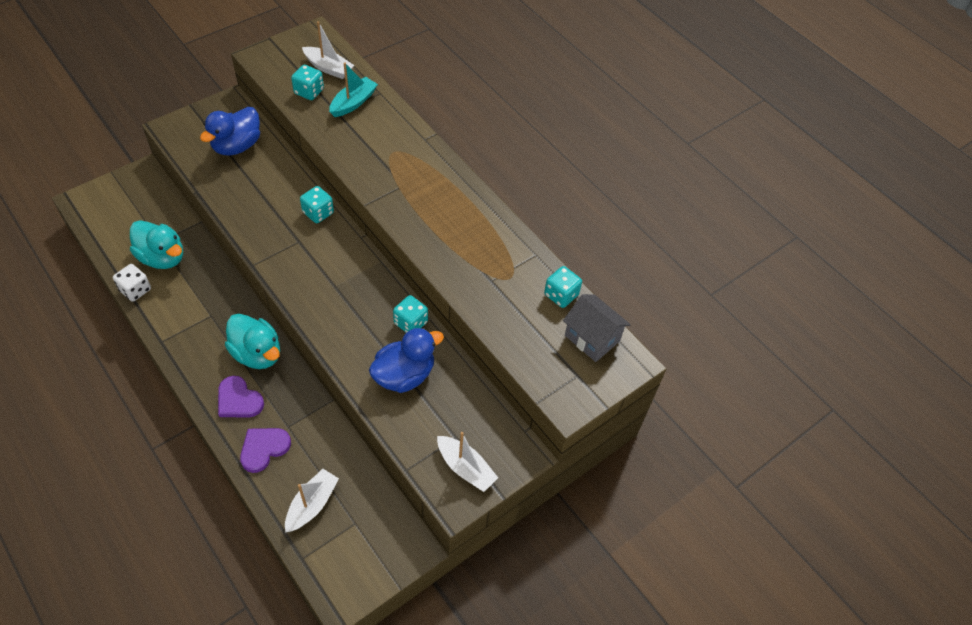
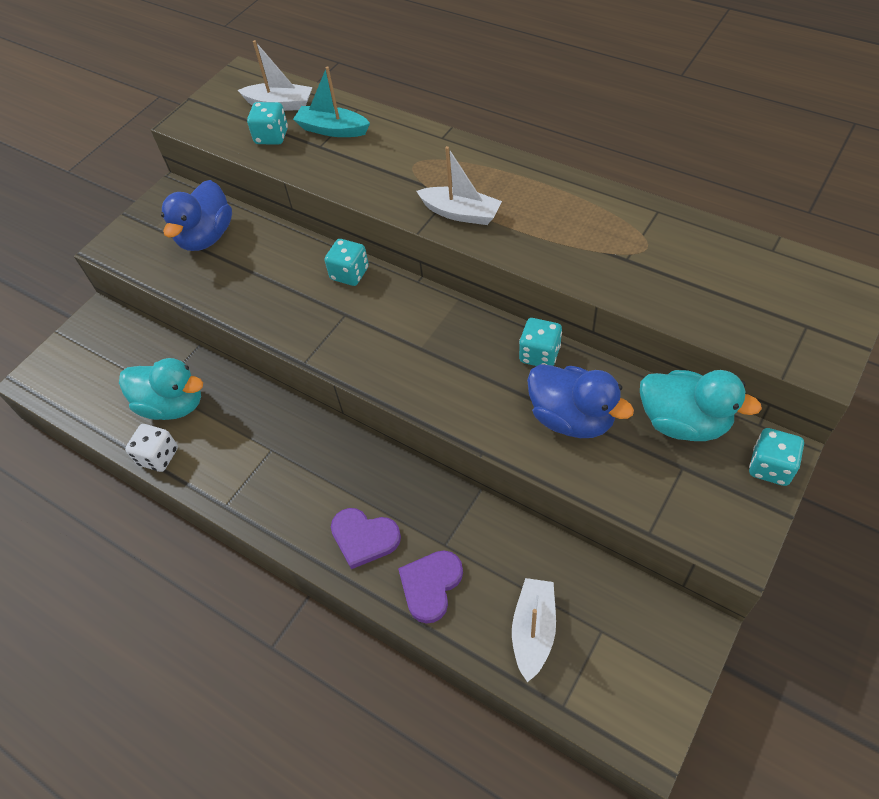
camera: 10 degrees left, 0 degrees up
turquoise duck [225,314,280,369] -> turquoise duck moved to [640,370,762,441]
turquoise boat [329,62,378,117] -> turquoise boat turned 90 degrees counterclockwise [293,66,370,137]
blue duck [369,328,444,393] -> blue duck turned 90 degrees clockwise [527,364,634,438]
white boat [437,432,498,492] -> white boat moved to [416,146,502,225]
turquoise dice [544,266,582,308] -> turquoise dice moved to [749,428,804,486]
grey house [563,294,631,362] -> none

